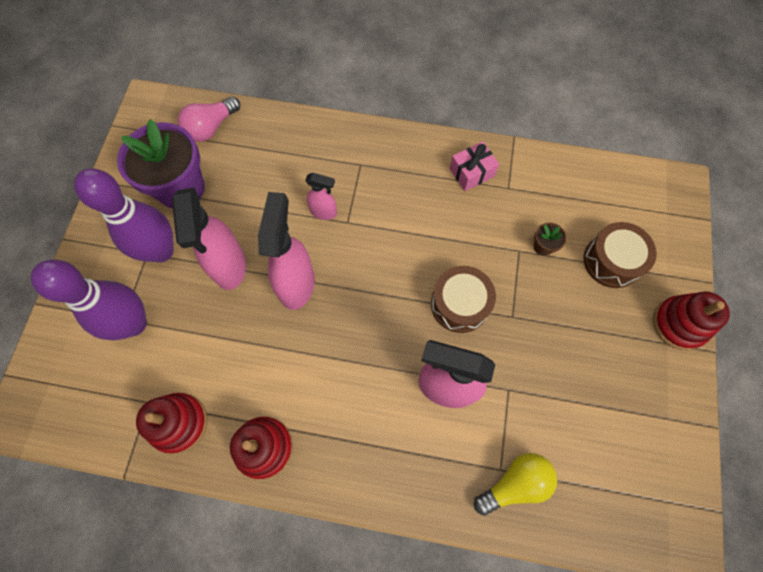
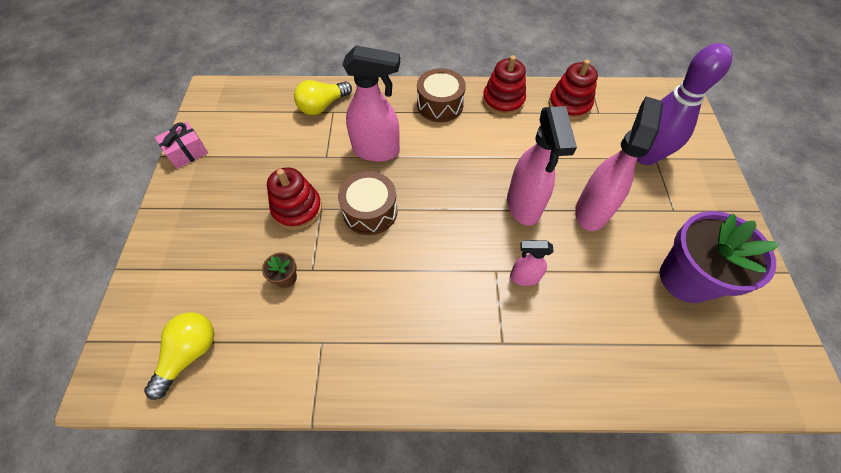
camera: 170 degrees right, 10 degrees down
purple bowling pin [74,168,174,263] -> none
pink spray bottle [172,187,246,290] -> pink spray bottle turned 45 degrees clockwise [575,97,663,231]
pink light bulb [178,96,240,142] -> none
pink gift [450,141,499,191] -> pink gift moved to [155,122,208,169]
brown drum [584,222,657,288] -> brown drum moved to [417,68,466,122]
red stacking toy [653,292,730,350] -> red stacking toy moved to [267,167,322,230]
none -> yellow light bulb [144,312,214,400]

